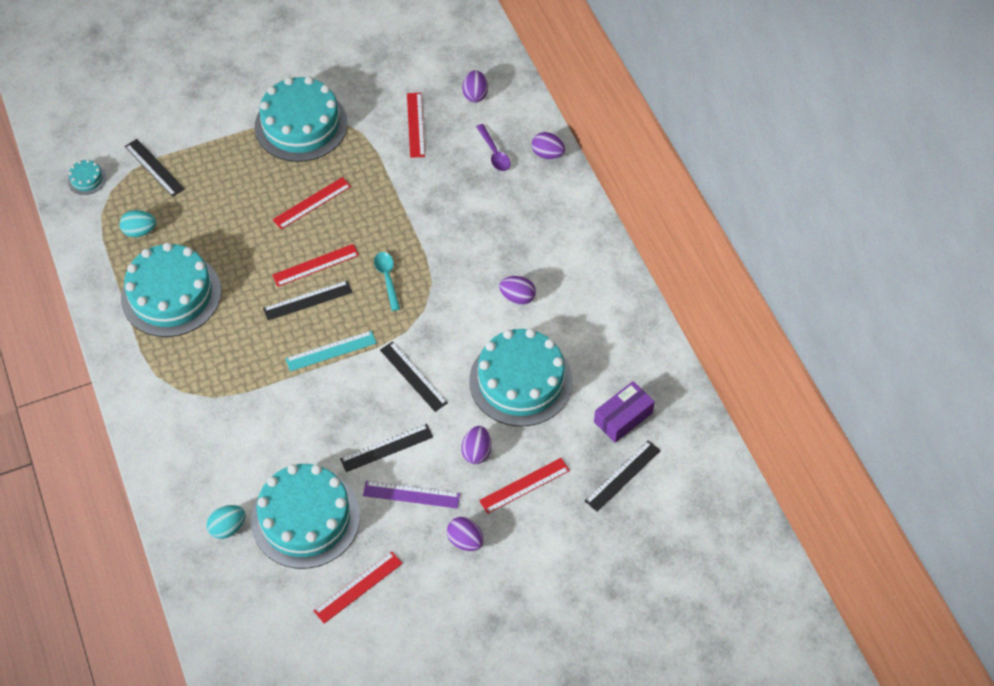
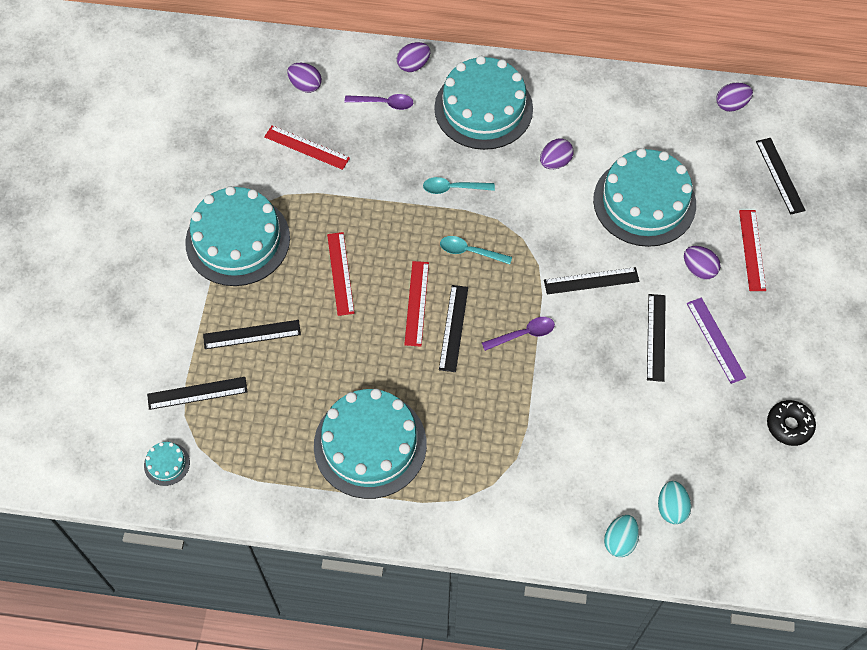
camera: 60 degrees left, 5 degrees up
turquoise egg [119,210,156,237] -> turquoise egg moved to [604,515,639,557]
turquoise cake [251,464,360,569] -> turquoise cake moved to [434,56,533,150]
turquoise ruler [285,331,376,371] -> purple spoon [482,317,555,351]
red ruler [314,551,403,624] -> black donut [767,400,816,446]
purple ruler [363,481,460,508] -> purple ruler turned 60 degrees counterclockwise [687,298,746,384]
purple egg [447,517,484,551] -> purple egg moved to [716,83,753,112]
purple box [594,381,655,443] -> none
none -> black ruler [203,320,301,349]
none -> turquoise spoon [423,177,495,194]

